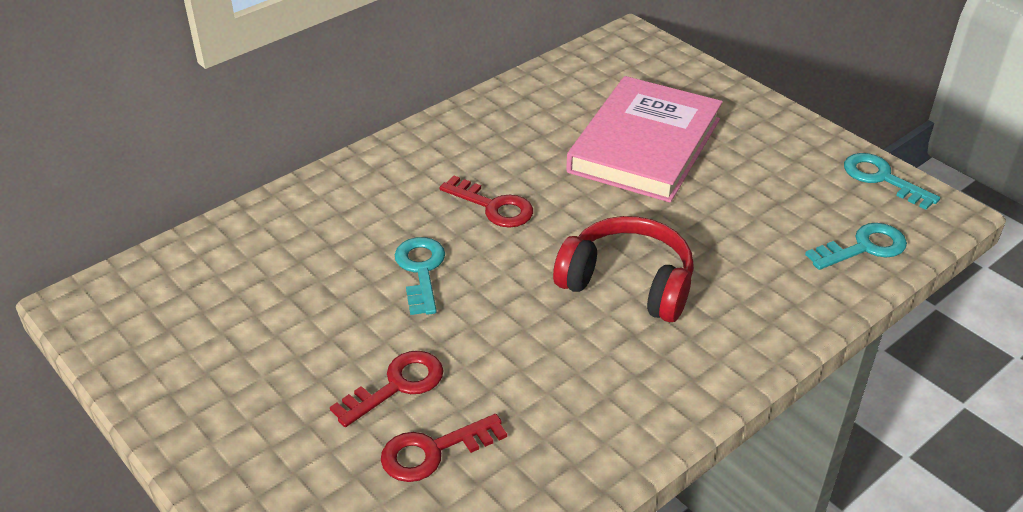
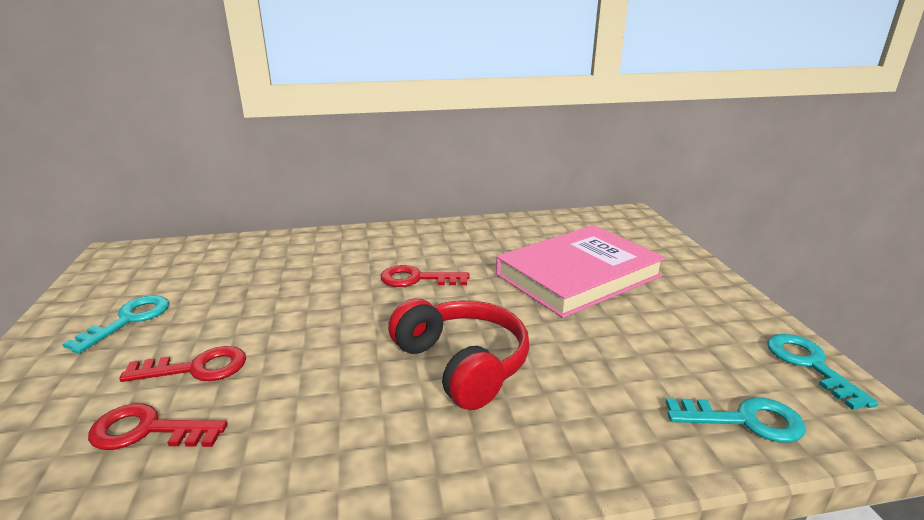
camera: 30 degrees right, 15 degrees down
turquoise key [395,237,445,315] -> turquoise key moved to [62,295,169,354]
red key [440,176,533,228] -> red key turned 120 degrees clockwise [381,265,469,287]

